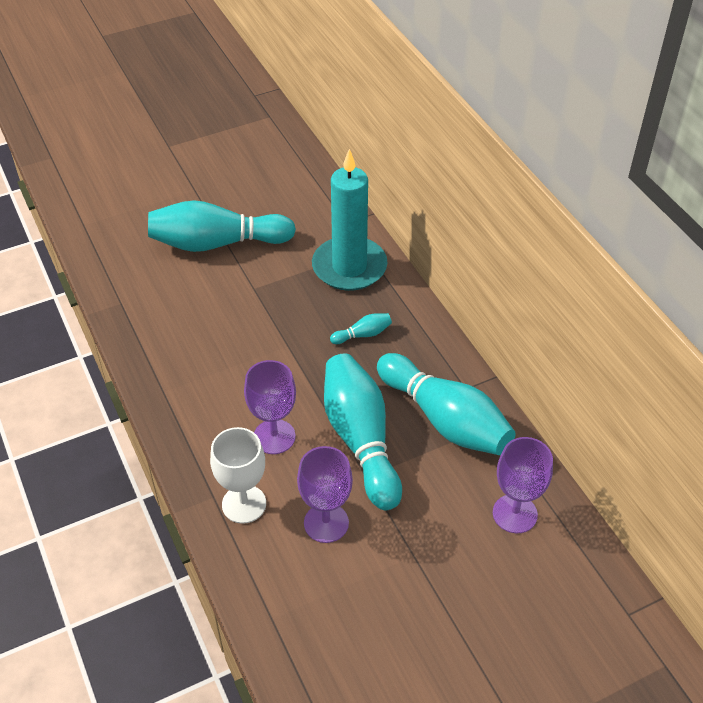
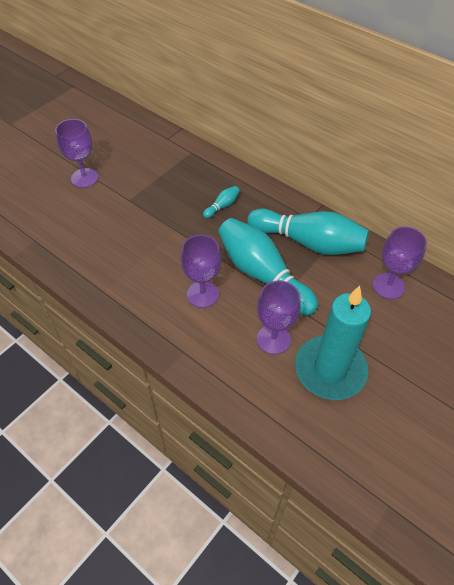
camera: 25 degrees left, 5 degrees up
turquoise bowling pin [148,200,296,252] -> purple goblet [55,119,98,188]
white goblet [210,427,266,524] -> none
turquoise candle [312,149,387,291] -> turquoise candle moved to [295,286,371,400]

